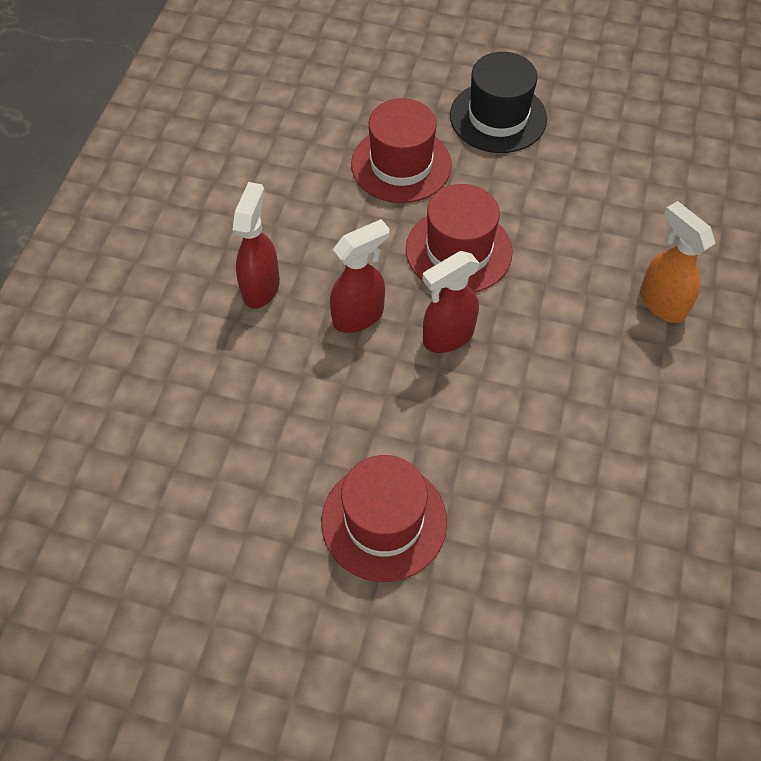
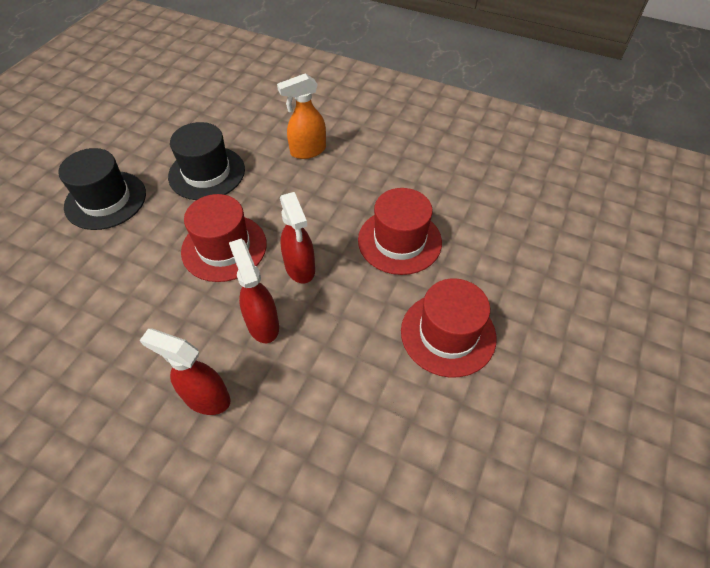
camera: 80 degrees left, 5 degrees down
red hat [351,98,452,203] -> red hat moved to [358,188,442,275]
none -> black hat [168,122,245,200]

